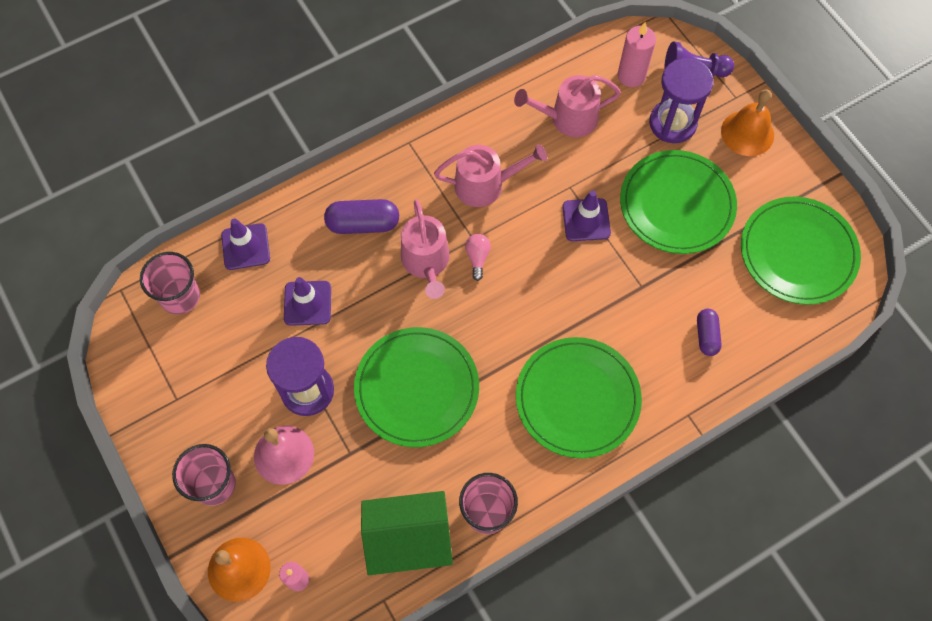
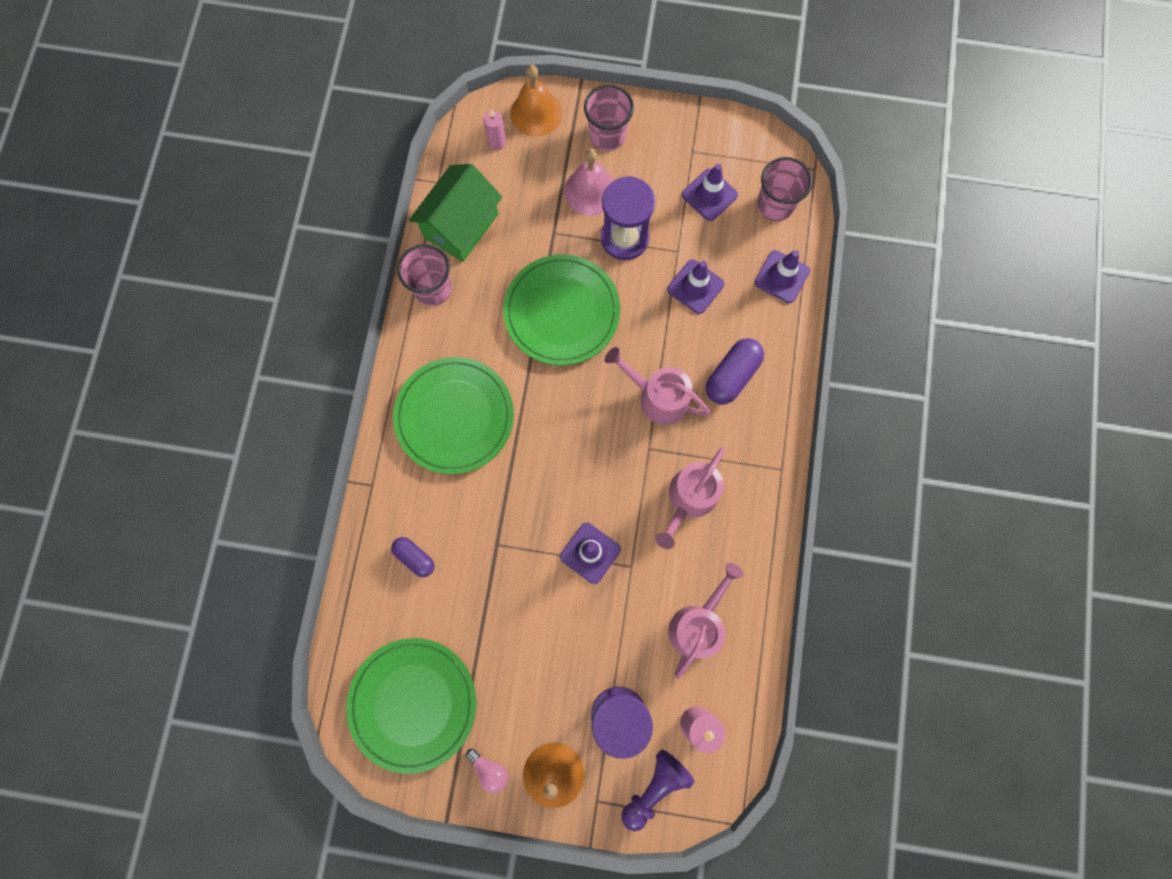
camera: 130 degrees right, 10 degrees up
pink light bulb [465,234,491,281] -> pink light bulb moved to [466,749,508,794]
green plate [620,150,737,254] -> none
none -> purple traffic cone [682,164,738,221]

